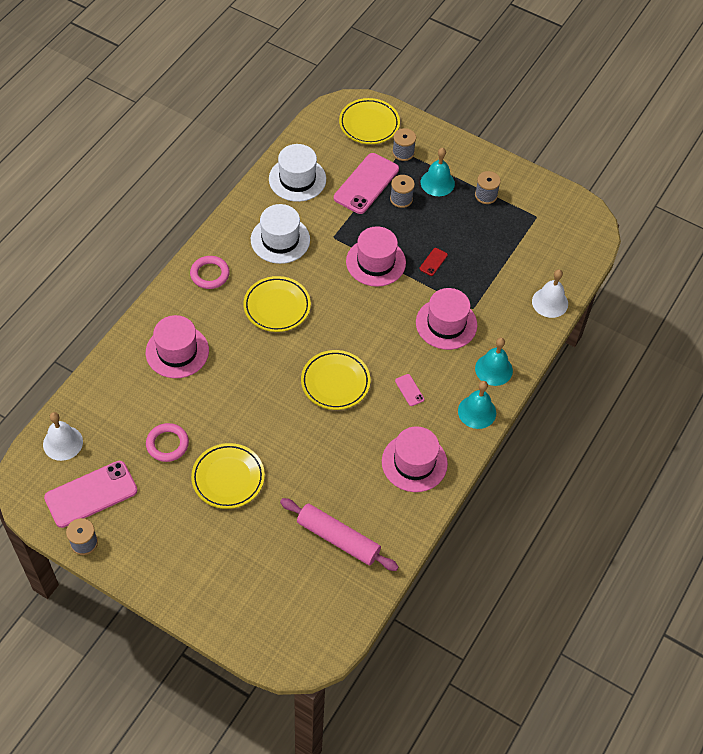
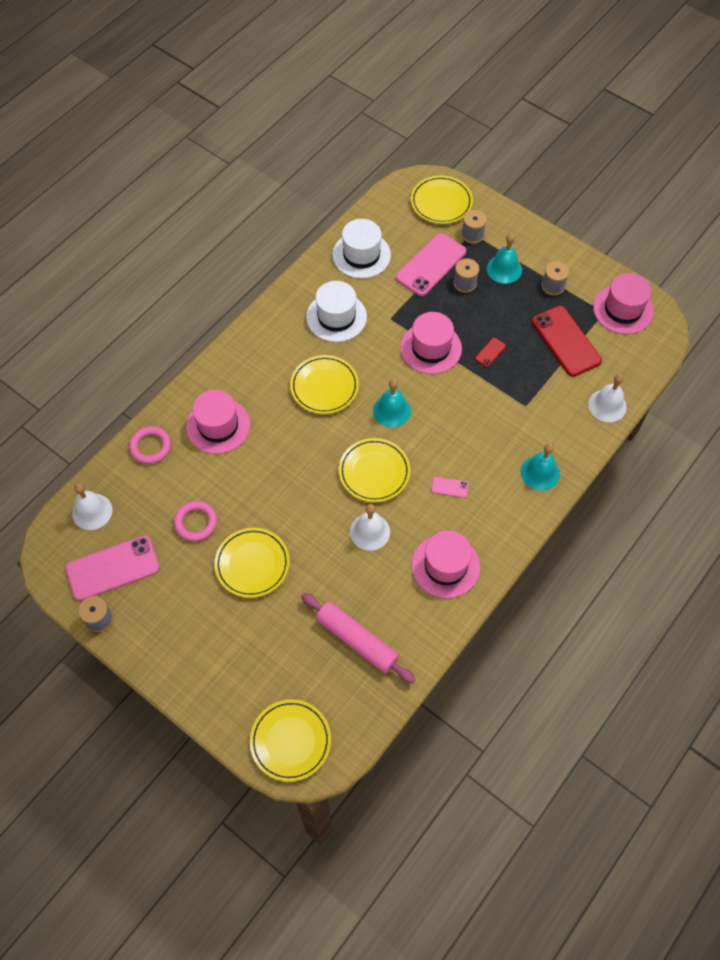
camera: 10 degrees right, 5 degrees up
pink ring [190,256,230,289] -> pink ring moved to [129,426,171,464]
pink phone [395,374,424,406] -> pink phone turned 60 degrees counterclockwise [431,477,469,498]
pink hat [416,288,477,350] -> pink hat moved to [593,273,654,334]
turquoise bell [458,381,496,429] -> turquoise bell moved to [373,379,411,427]
none -> yellow plate [250,700,331,782]
none -> white bell [350,504,390,551]
none -> red phone [532,306,602,377]

